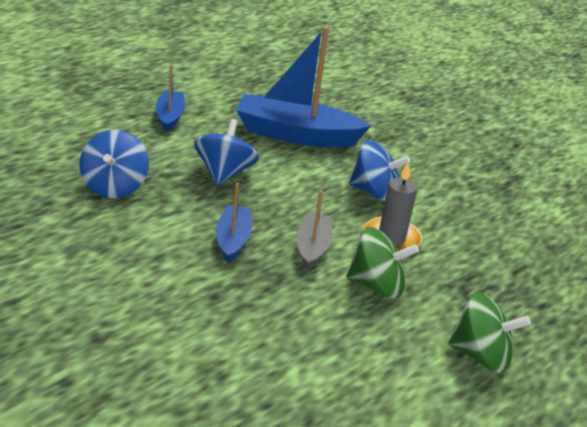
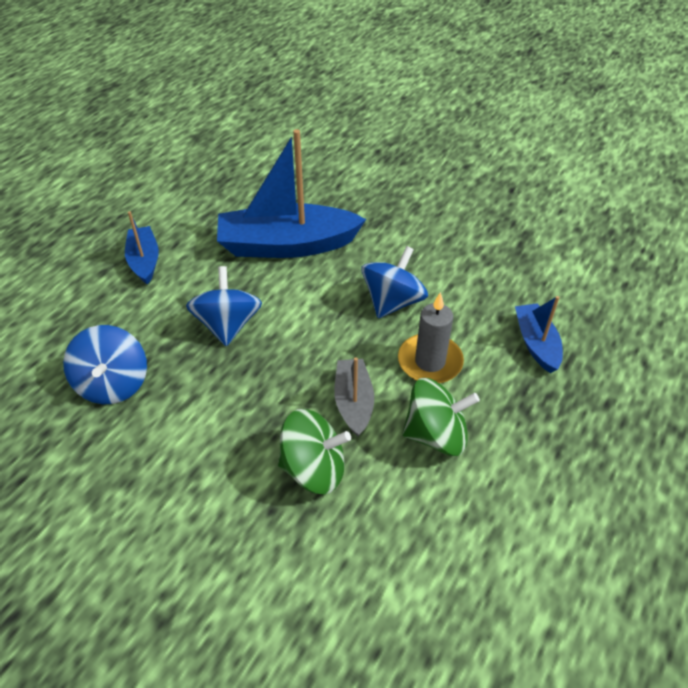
camera: 10 degrees left, 15 degrees up
blue boat [215,183,252,263] -> blue boat moved to [515,296,563,373]
blue spinning top [349,140,410,202] -> blue spinning top turned 60 degrees counterclockwise [361,246,428,318]
green spinning top [448,292,531,373] -> green spinning top moved to [278,409,351,494]

